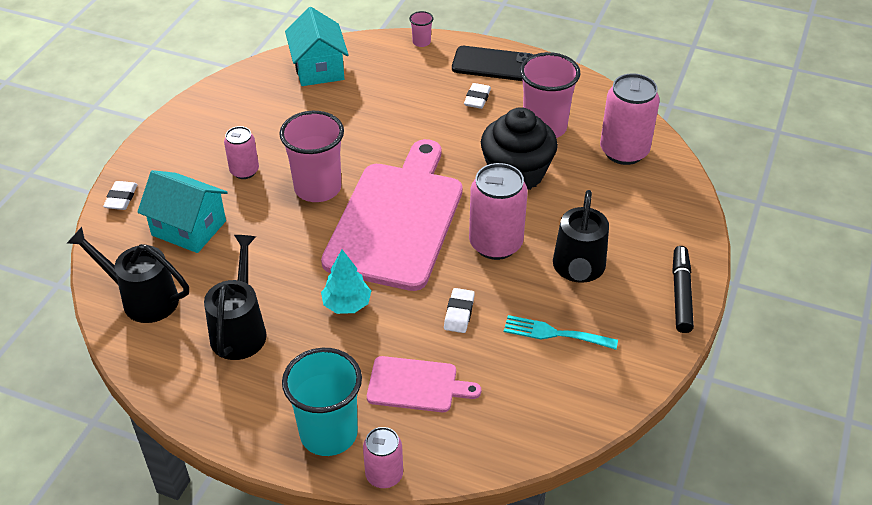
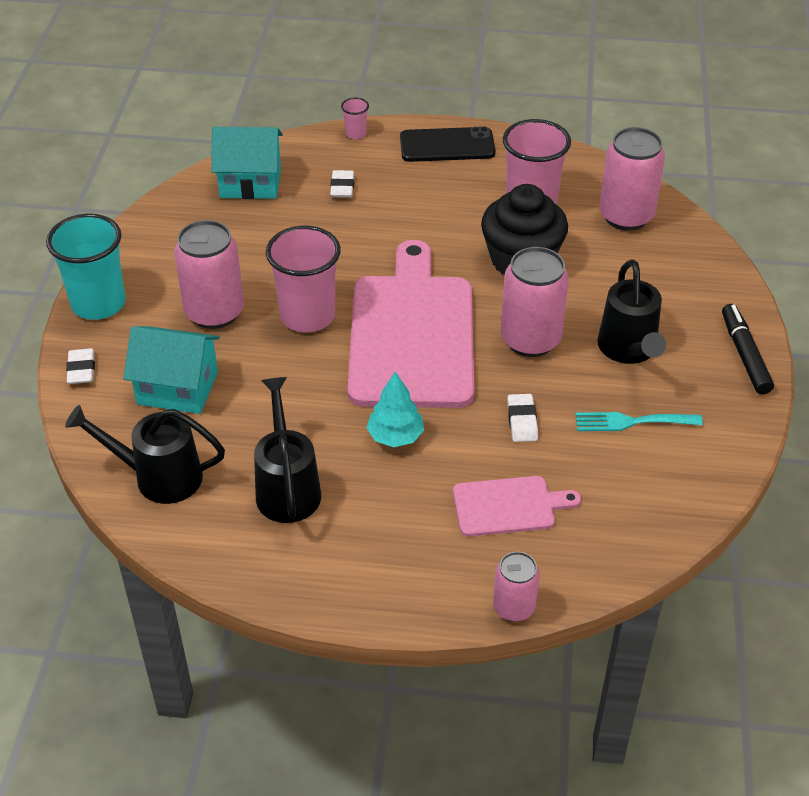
camera: 15 degrees left, 0 degrees up
pink can [224,126,259,179] -> pink can [174,220,244,329], size x1.72
turquoise cup [282,348,362,456] -> turquoise cup moved to [46,214,126,320]
turquoise house [285,7,349,86] -> turquoise house turned 60 degrees counterclockwise [211,127,283,199]
white eraser [464,83,491,109] -> white eraser moved to [330,170,354,198]

